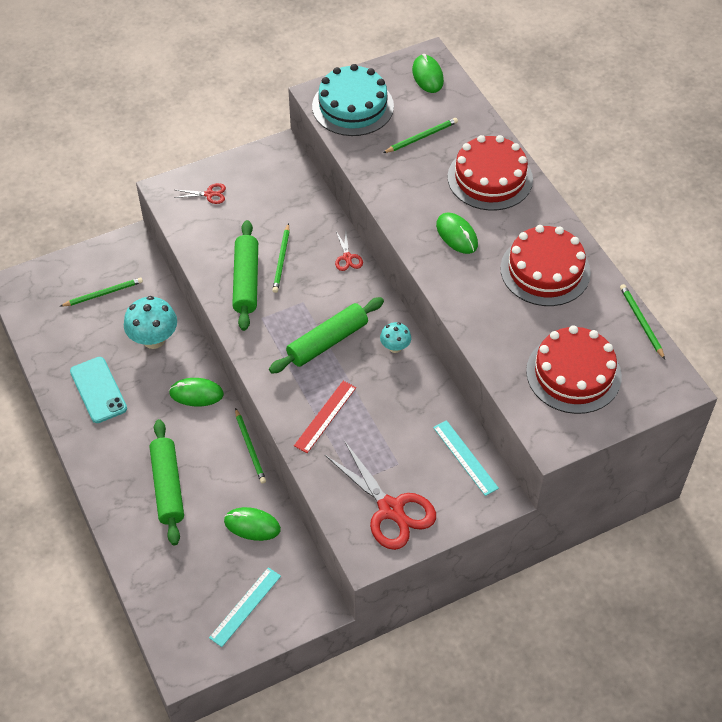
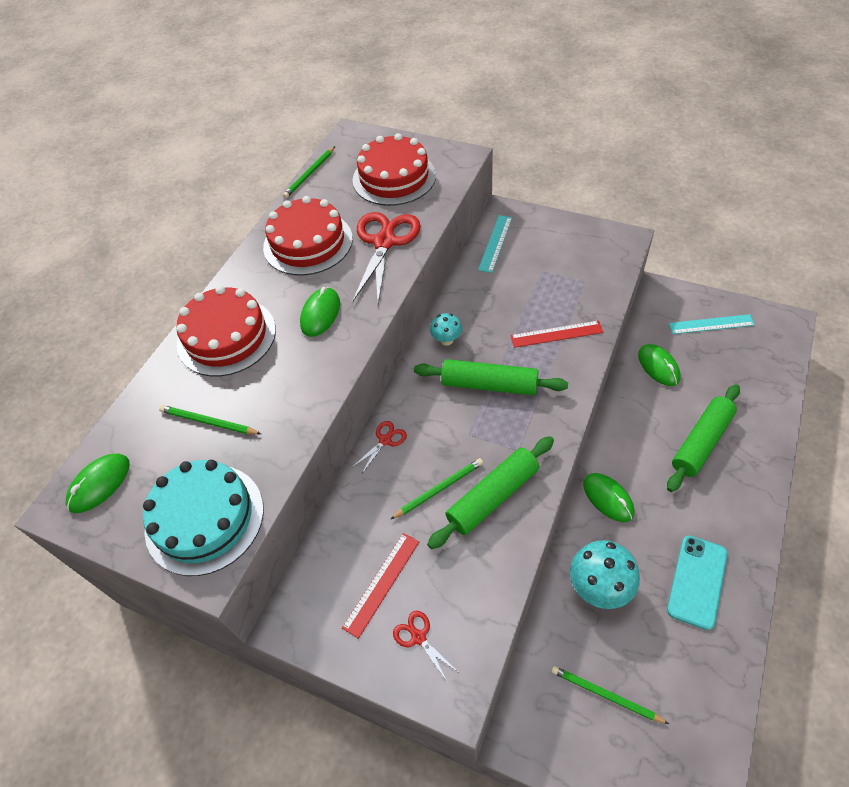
camera: 125 degrees left, 0 degrees up
green pencil [235,408,266,484] -> none
red scissors [325,441,436,550] -> red scissors moved to [352,212,421,303]
none -> red ruler [342,533,419,639]

